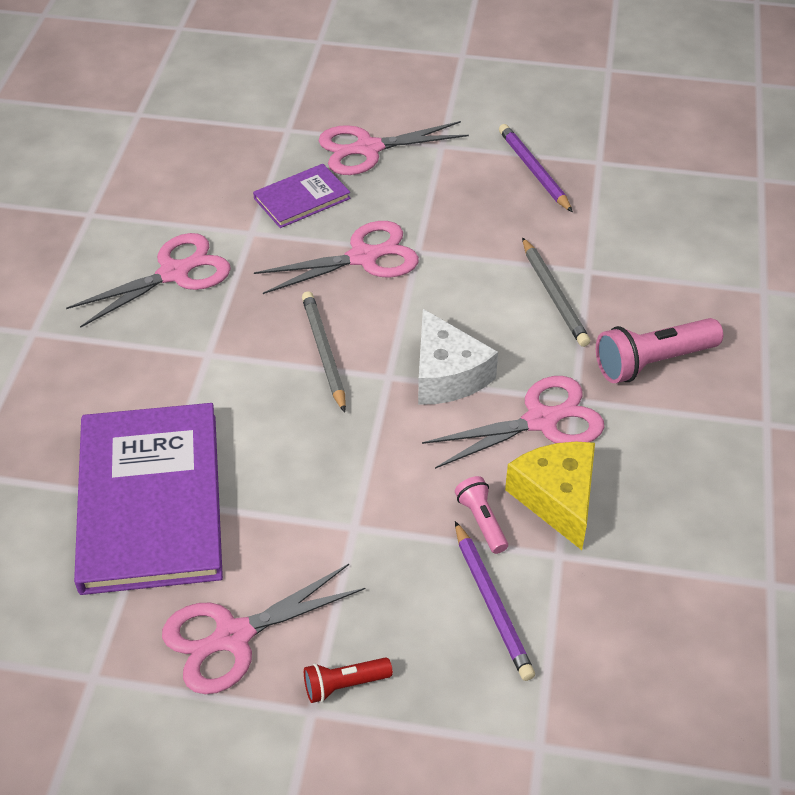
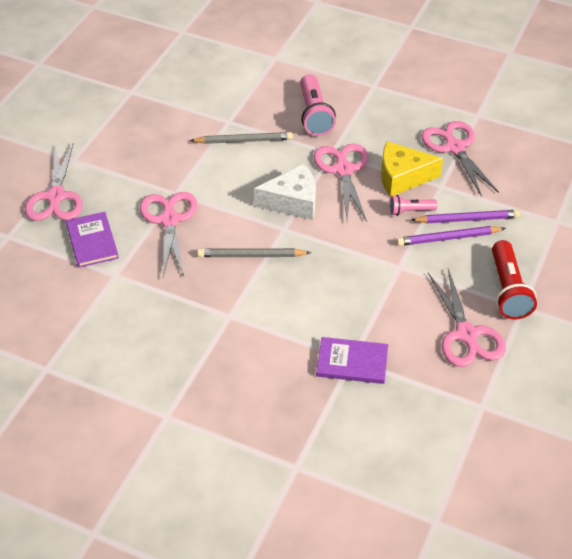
camera: 75 degrees left, 0 degrees up
pink scissors [66,233,231,328] -> pink scissors moved to [421,121,499,197]
purple book [74,403,223,595] -> purple book [316,337,388,384], size x0.48
red flashlight [304,657,393,703] -> red flashlight [492,240,537,320], size x1.78
purple pencil [499,124,573,213] -> purple pencil moved to [396,226,506,246]

